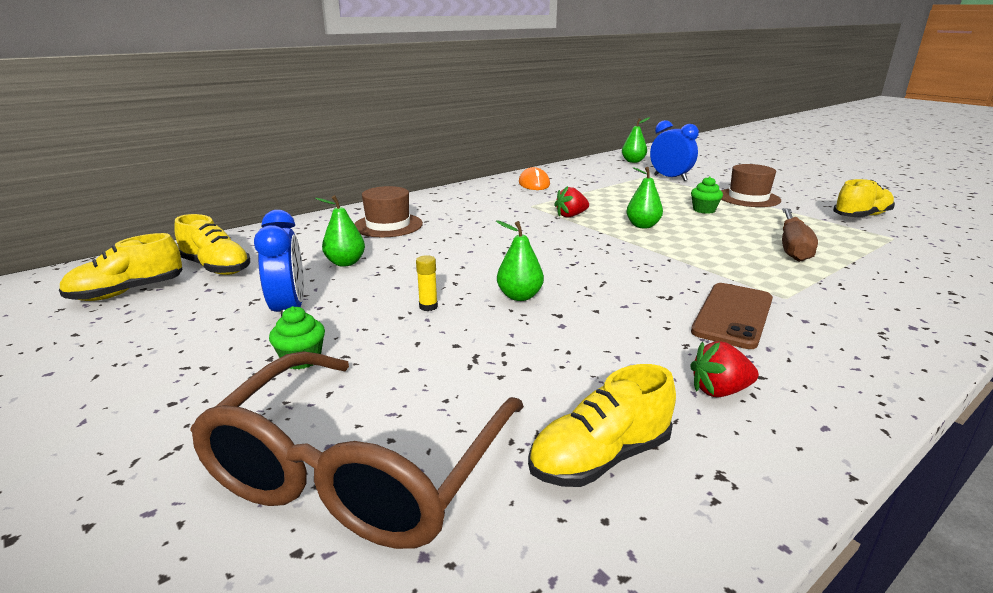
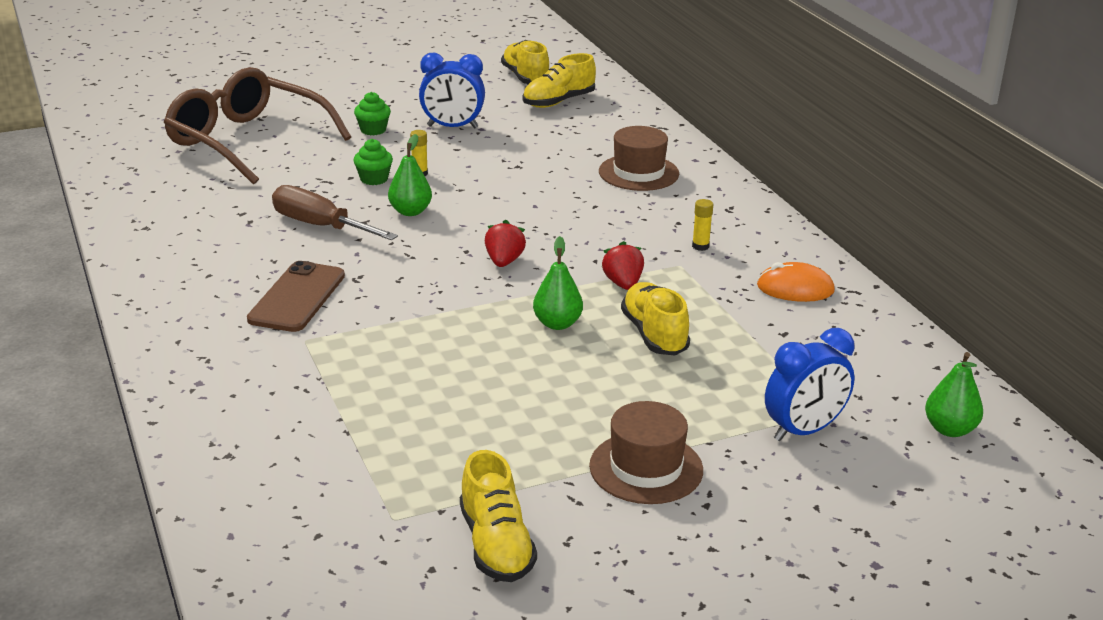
camera: 105 degrees right, 5 degrees up
green pear [315,195,365,267] -> none
yellow shoe [528,364,676,487] -> yellow shoe moved to [621,282,690,356]
red strawberry [690,341,759,398] -> red strawberry moved to [485,220,526,267]
green cupcake [691,176,723,214] -> green cupcake moved to [354,139,393,185]
brown phone [691,283,773,349] -> brown phone turned 60 degrees clockwise [247,261,345,332]
brown screwdriver [782,208,818,262] -> brown screwdriver moved to [272,185,398,240]
none -> yellow glue stick [692,199,713,251]

